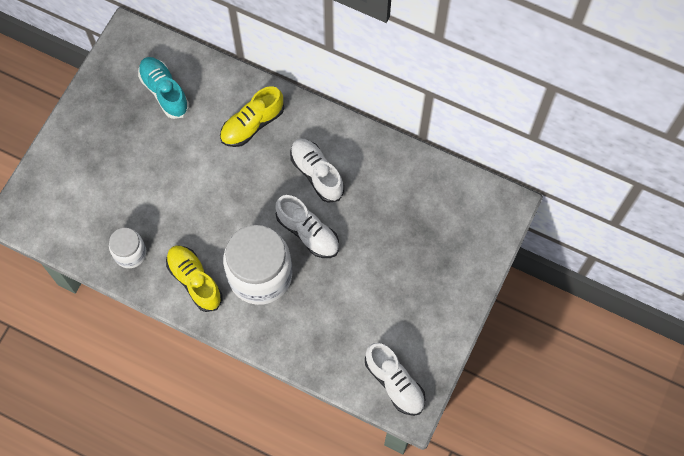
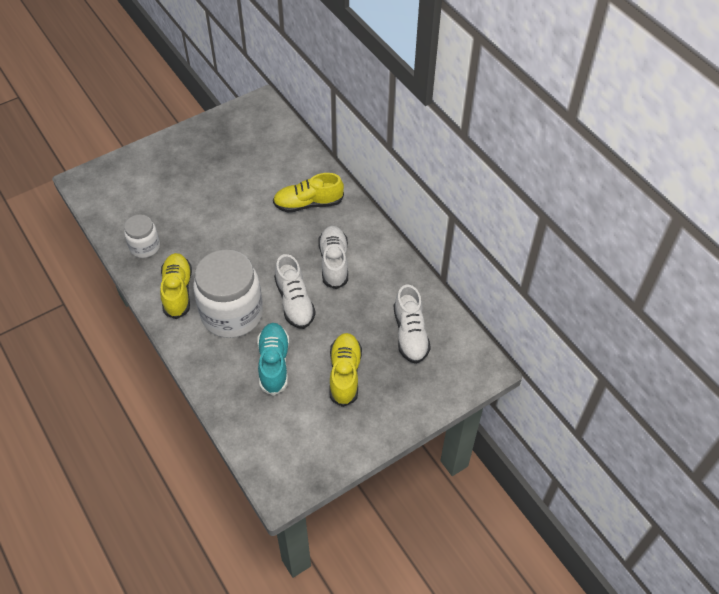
camera: 30 degrees right, 15 degrees down
turquoise shoe [138,57,189,119] -> turquoise shoe moved to [257,323,289,396]
white shoe [365,343,425,416] -> white shoe moved to [394,284,431,364]
none -> yellow shoe [330,333,362,407]

